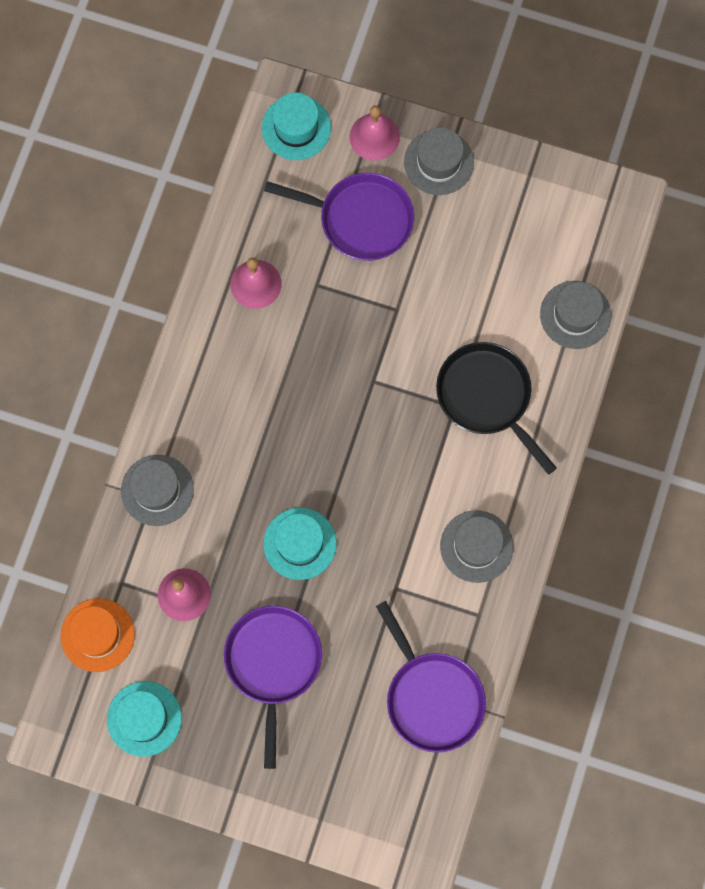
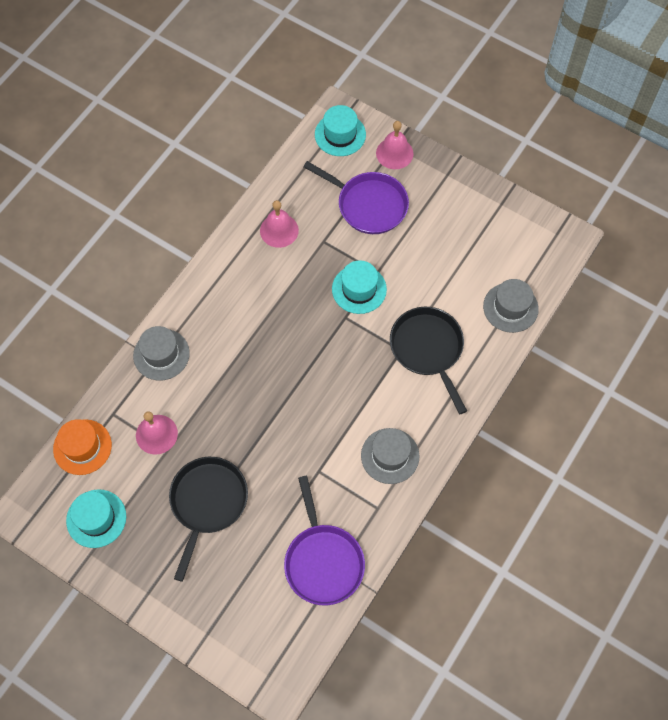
camera: 15 degrees right, 10 degrees down
purple pan [224,606,322,769] -> black pan [169,457,248,582]
turquoise hat [263,508,337,580] -> turquoise hat moved to [332,260,387,314]
grey hat [404,127,474,195] -> none

